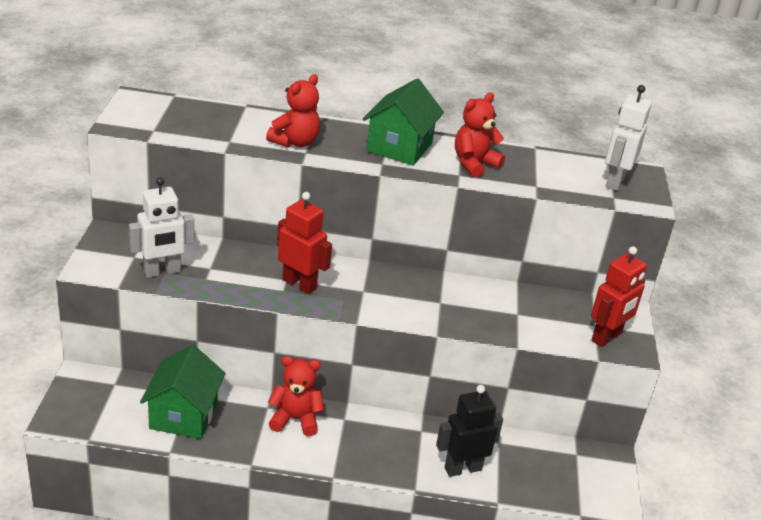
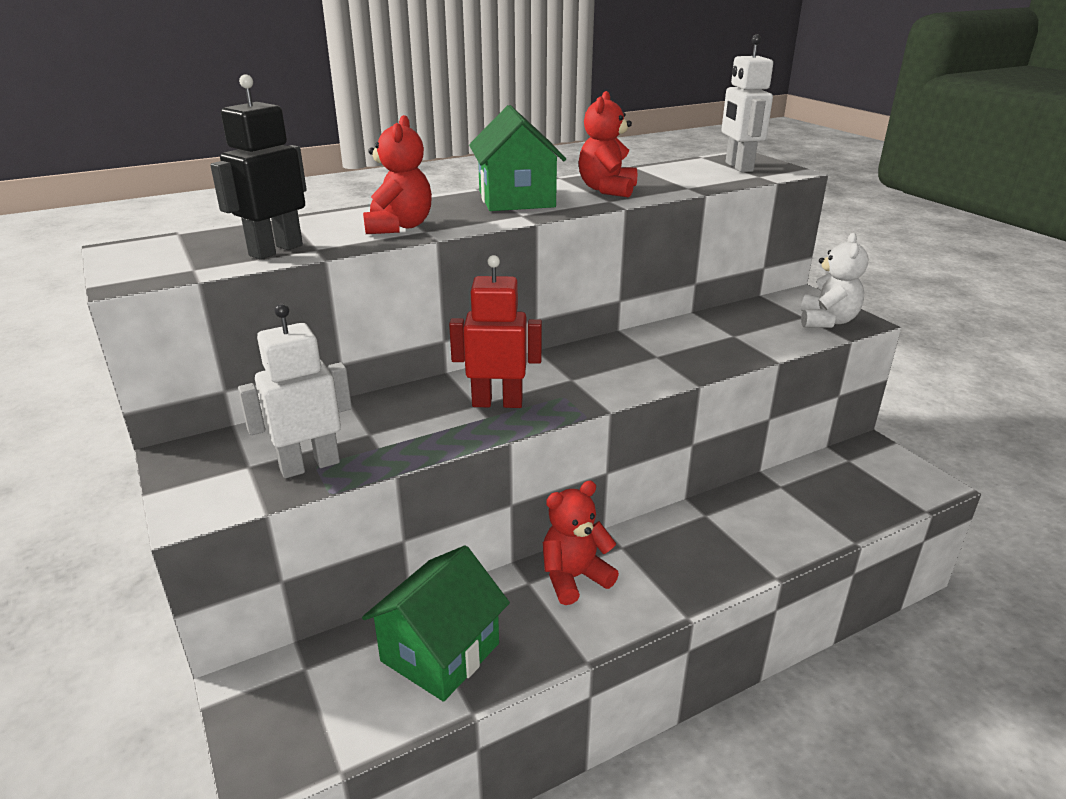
camera: 30 degrees left, 5 degrees down
white robot [129,177,194,278] -> white robot turned 150 degrees counterclockwise [238,303,352,478]
green house [140,345,226,439] -> green house turned 60 degrees clockwise [362,545,510,702]
black robot [436,385,503,477] -> black robot moved to [210,74,307,260]
red robot [591,246,647,347] -> white teddy bear [801,233,869,328]

